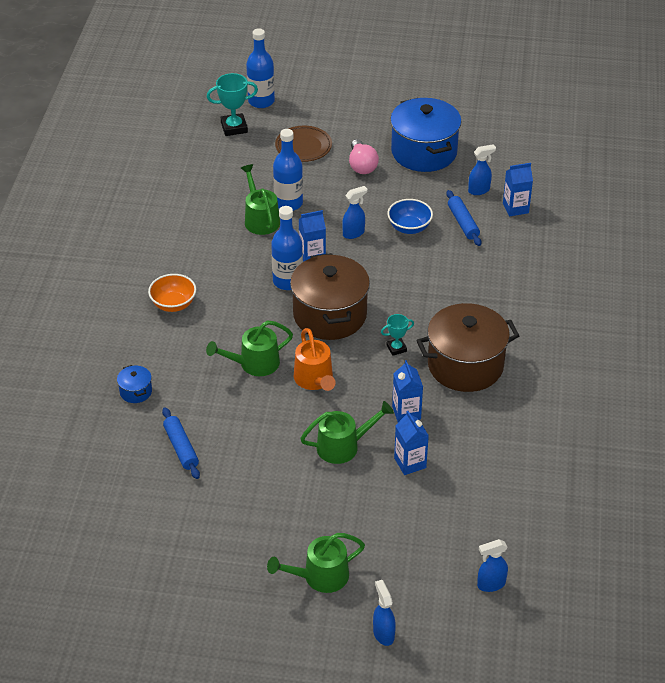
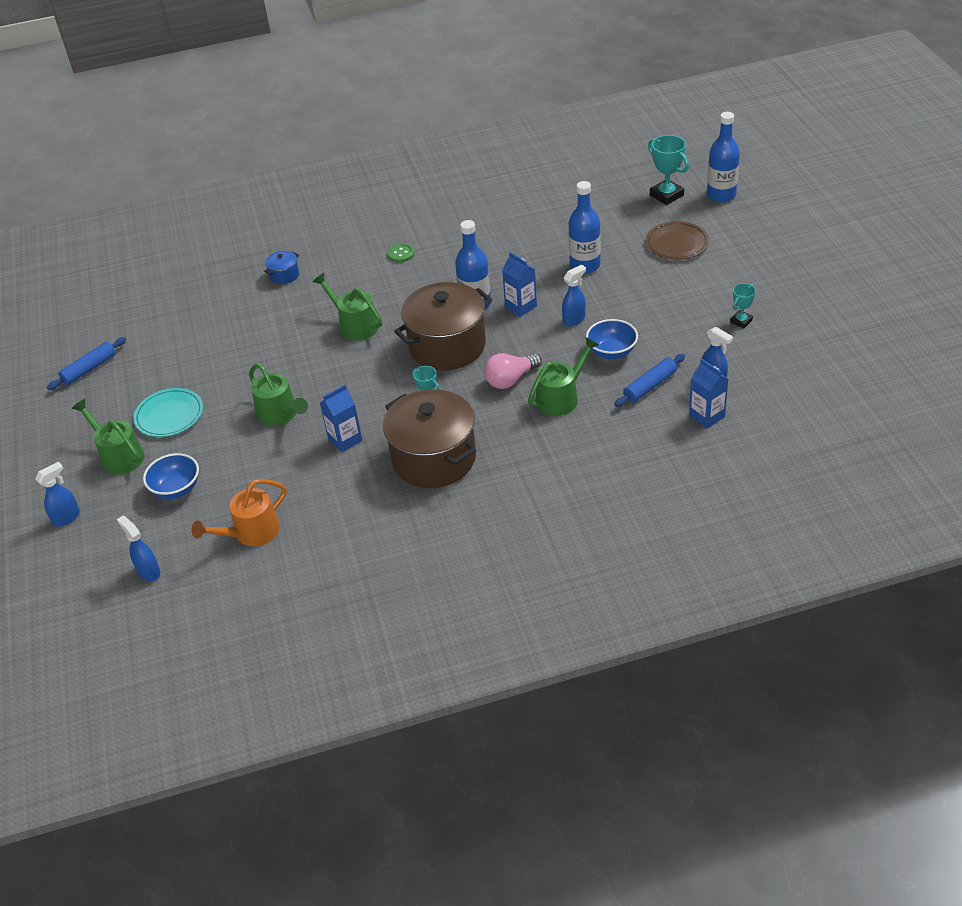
camera: 70 degrees right, 0 degrees up
orange bowl [148,274,196,312] -> green button [388,243,414,262]
blue rolling pin [162,407,200,479] -> blue rolling pin moved to [47,337,126,390]
green watering can [241,164,280,235] -> green watering can moved to [528,337,599,416]
orange watering can [294,328,336,391] -> orange watering can moved to [192,479,286,546]
blue spray bottle [342,186,367,239] -> blue spray bottle turned 75 degrees counterclockwise [562,265,586,326]
pink light bulb [349,139,379,174] -> pink light bulb moved to [484,353,542,389]
blue pot [390,98,462,172] -> turquoise trophy [730,283,756,328]
blue carton [394,411,429,475] -> none
none -> turquoise plate [134,388,203,437]
none -> blue bowl [143,453,199,499]

